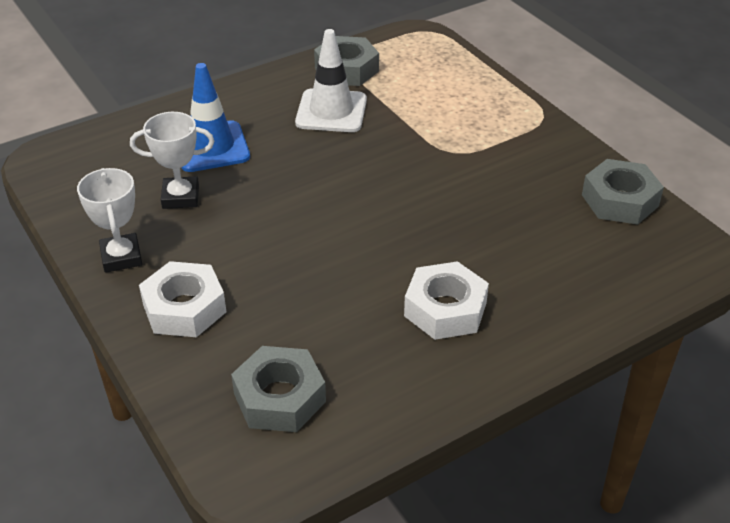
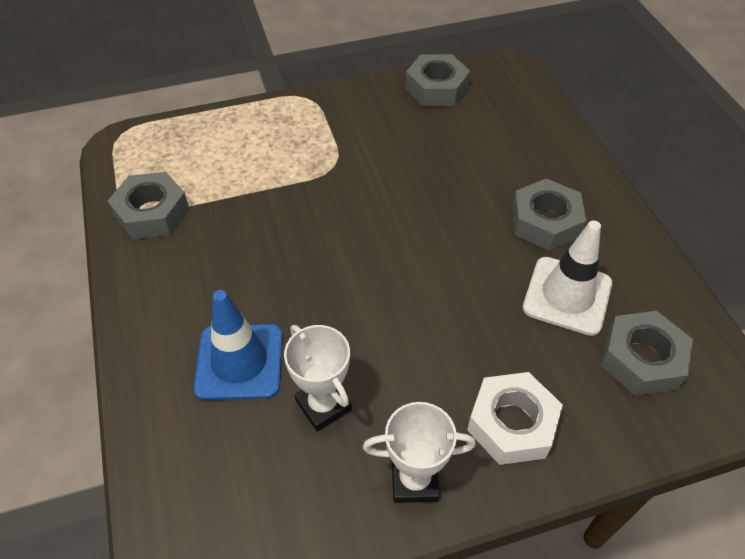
camera: 75 degrees left, 10 degrees up
white trophy [130,112,214,209] -> white trophy turned 45 degrees counterclockwise [284,325,352,431]
white traffic cone [295,29,367,132] -> white traffic cone moved to [523,220,612,336]
white nut [404,261,489,340] -> grey nut [512,178,586,251]

